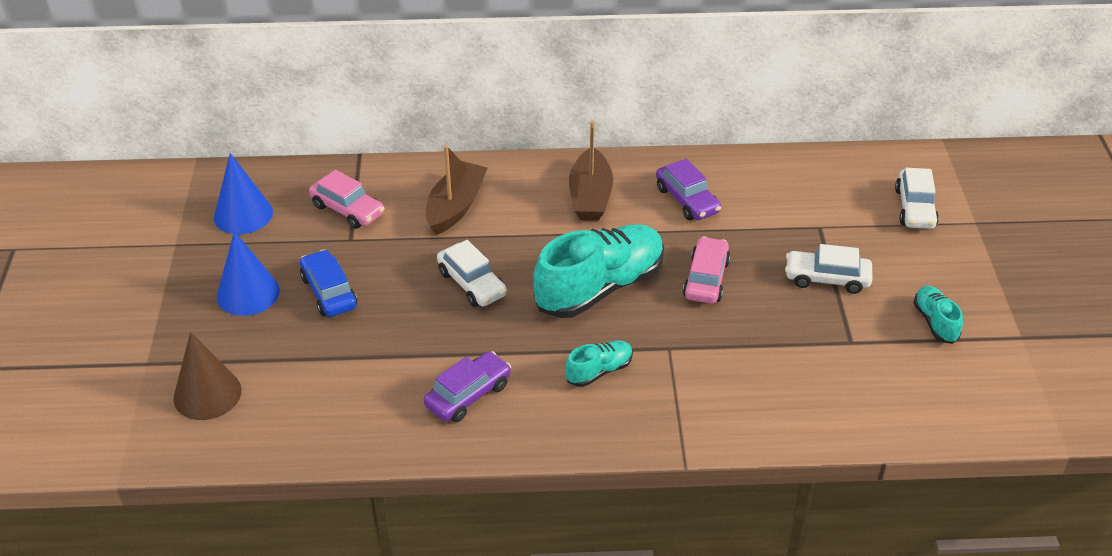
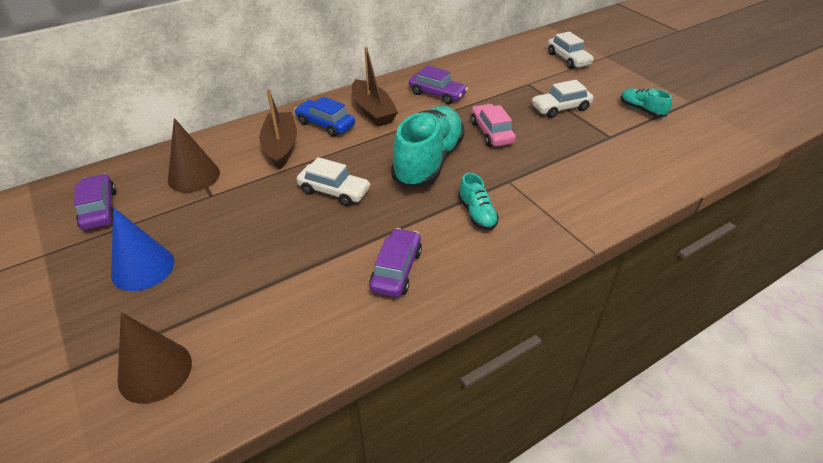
camera: 30 degrees left, 0 degrees up
blue cone [214,153,273,234] -> purple car [74,174,116,230]
blue car [300,249,357,317] -> blue car moved to [294,97,355,137]
pink car [309,170,385,229] -> brown cone [168,118,220,193]
turquoise shoe [565,340,633,387] -> turquoise shoe turned 135 degrees clockwise [458,173,499,230]

